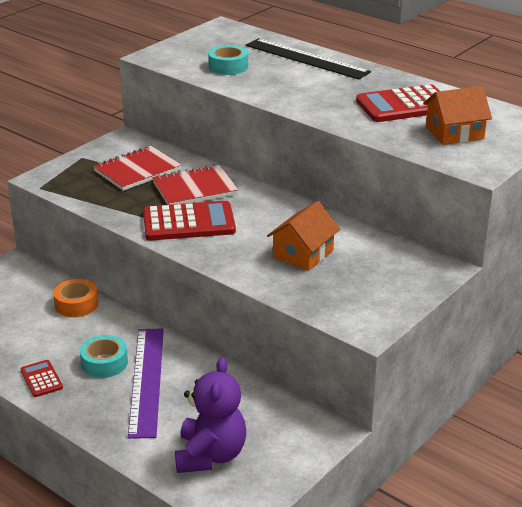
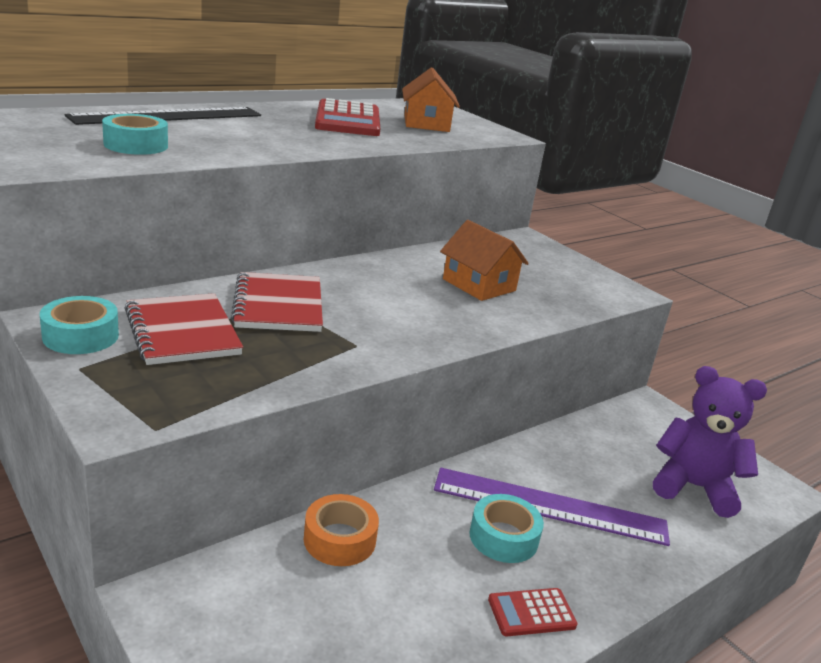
camera: 80 degrees left, 5 degrees down
red calculator [143,201,236,240] -> none
none -> turquoise tape [40,296,119,354]

